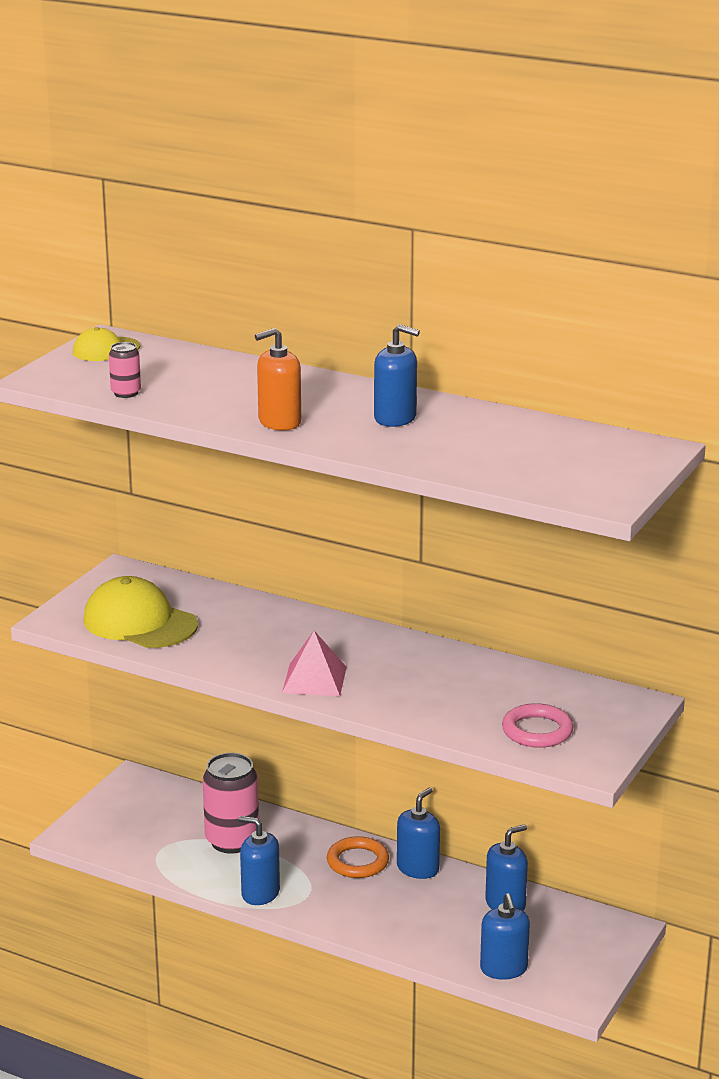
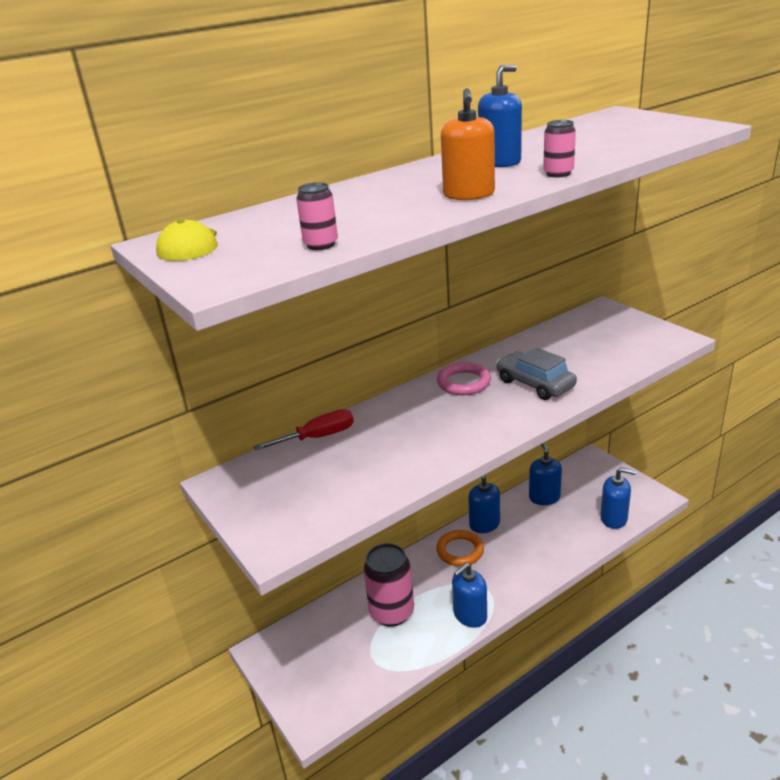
camera: 60 degrees left, 5 degrees up
yellow cap [83,576,198,648] -> none
pink pyramid [282,631,347,696] -> none
pink ring [502,703,573,748] -> pink ring moved to [437,362,491,395]
none -> red screwdriver [253,409,354,450]
none -> grey car [496,347,577,400]
none -> pink can [543,120,576,177]

